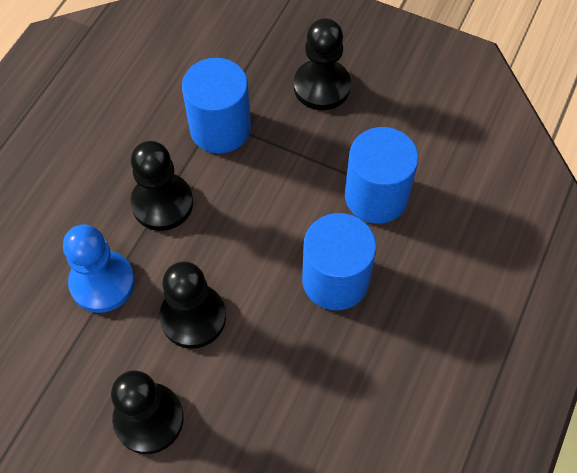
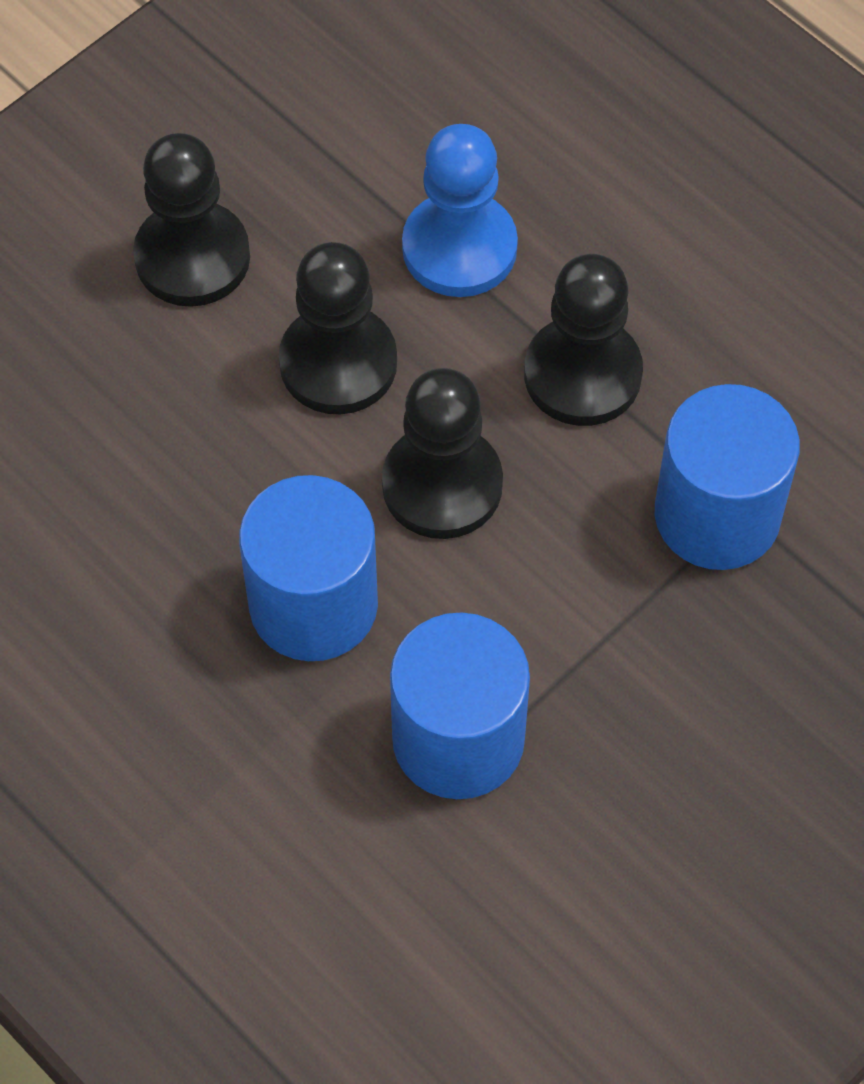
camera: 110 degrees right, 0 degrees up
black pawn [294,18,351,110] -> black pawn moved to [382,368,503,539]

